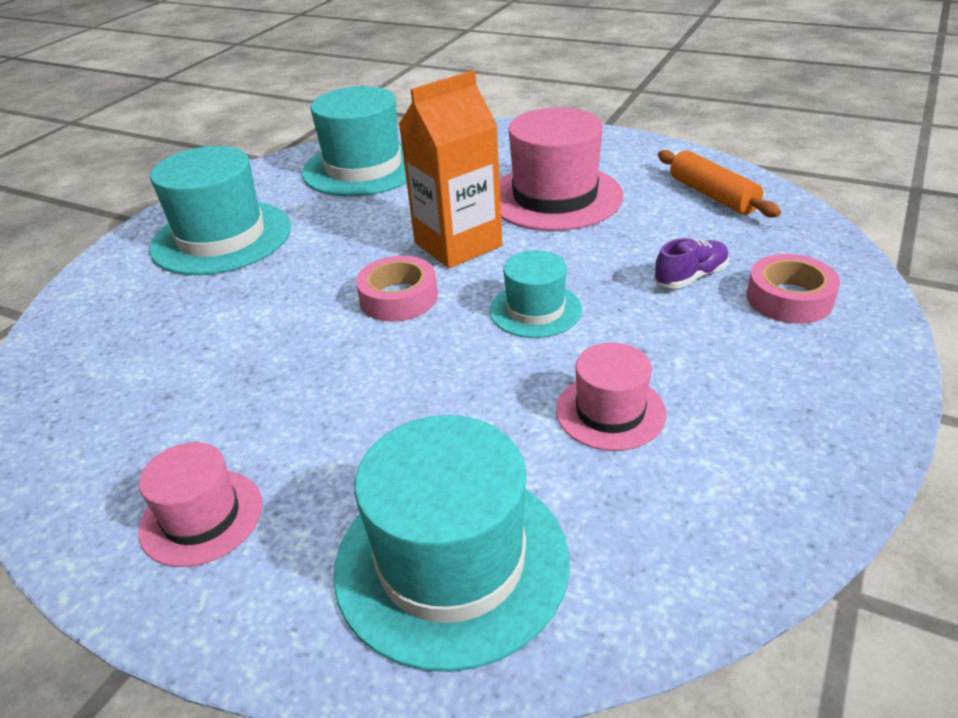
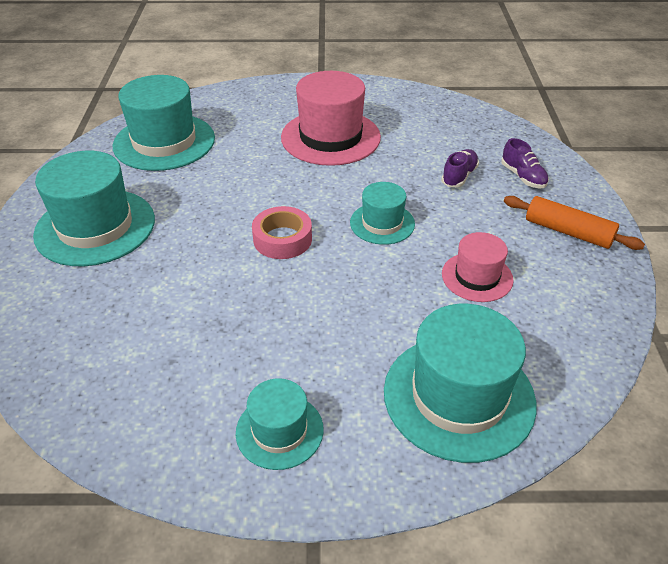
camera: 30 degrees left, 5 degrees up
pink hat [139,442,262,567] -> turquoise hat [236,378,324,470]
orange carton [399,70,502,268] -> none
orange rolling pin [658,150,781,217] -> orange rolling pin moved to [504,196,645,250]
pink tape [746,254,840,324] -> purple shoe [501,138,549,188]

